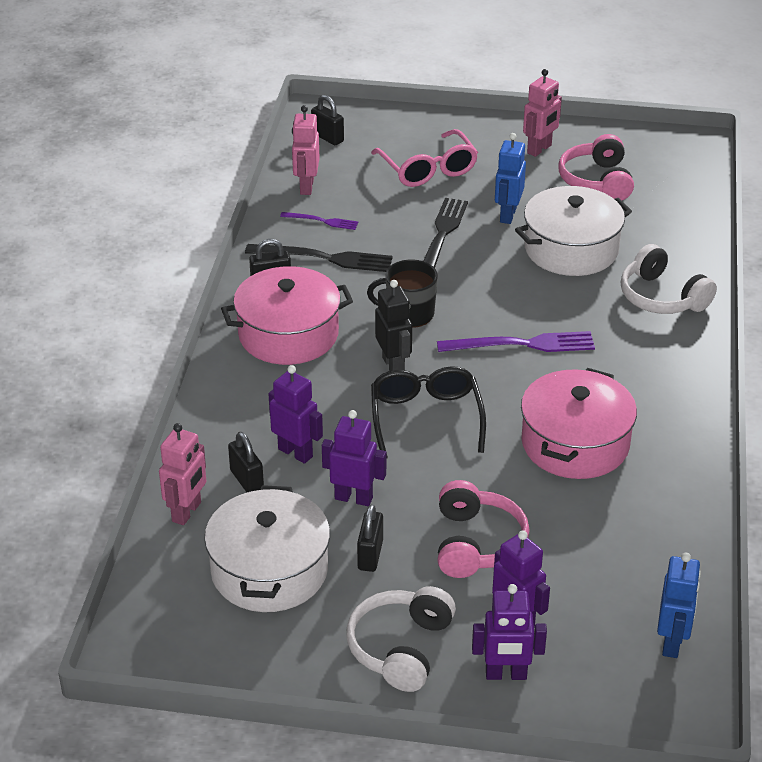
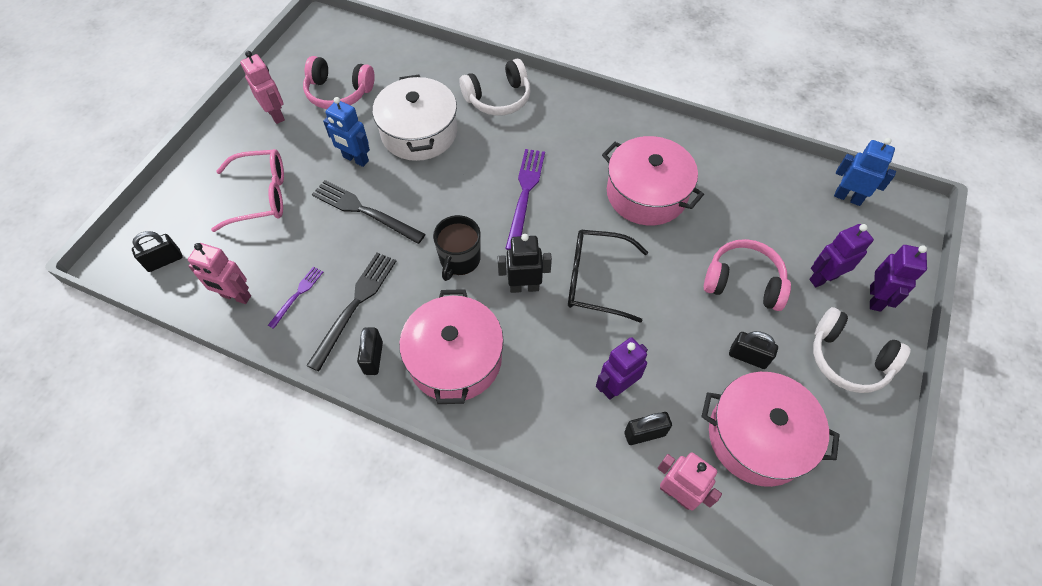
camera: 75 degrees left, 20 degrees up
white pot [204,485,330,612] -> pink pot [701,372,840,487]
purple robot [322,410,386,506] -> none

